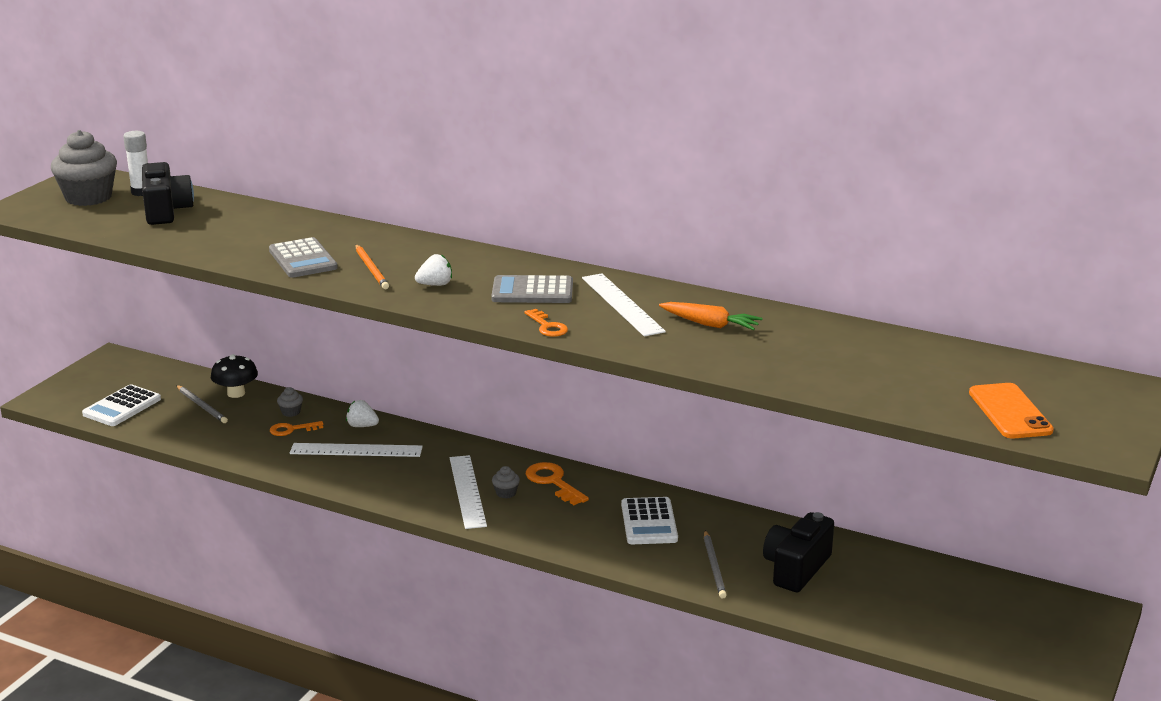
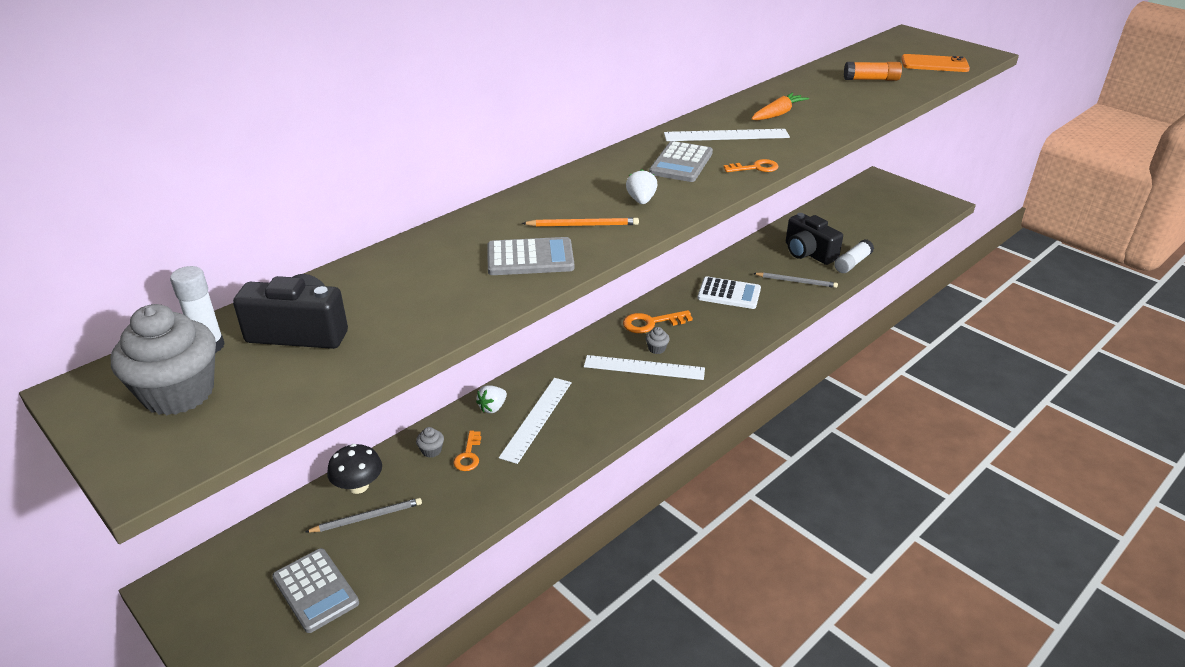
camera: 70 degrees left, 10 degrees up
white calculator [82,384,161,426] -> grey calculator [272,548,359,633]
none -> white glue stick [834,239,874,273]
none -> orange glue stick [844,62,902,81]

